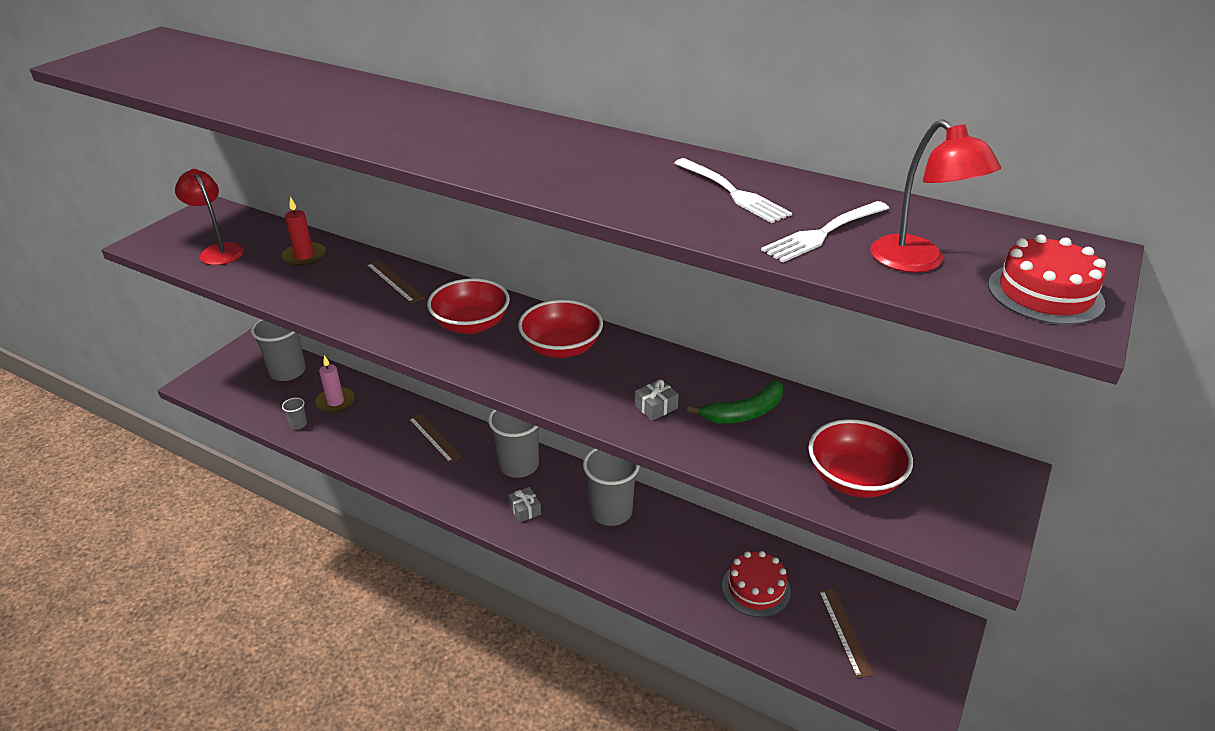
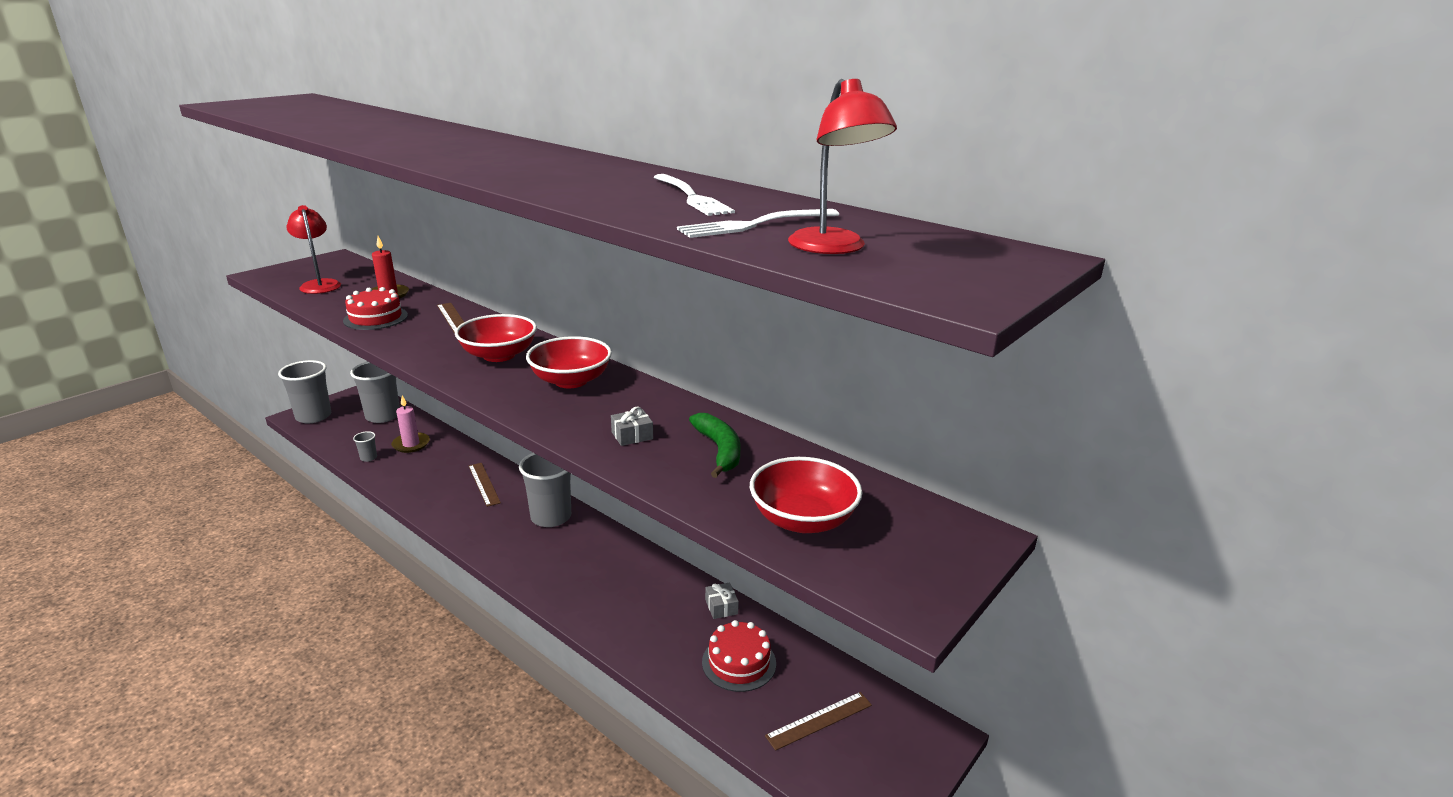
camera: 10 degrees right, 10 degrees down
grey gift [508,487,541,522] -> grey gift moved to [705,582,739,619]
grey cup [583,448,640,526] -> grey cup moved to [278,360,331,423]
green banana [687,380,783,424] -> green banana turned 90 degrees counterclockwise [689,413,741,478]
brown ruler [819,589,874,678] -> brown ruler turned 60 degrees clockwise [765,692,872,751]
red cake [988,235,1106,325] -> red cake moved to [343,287,408,330]

